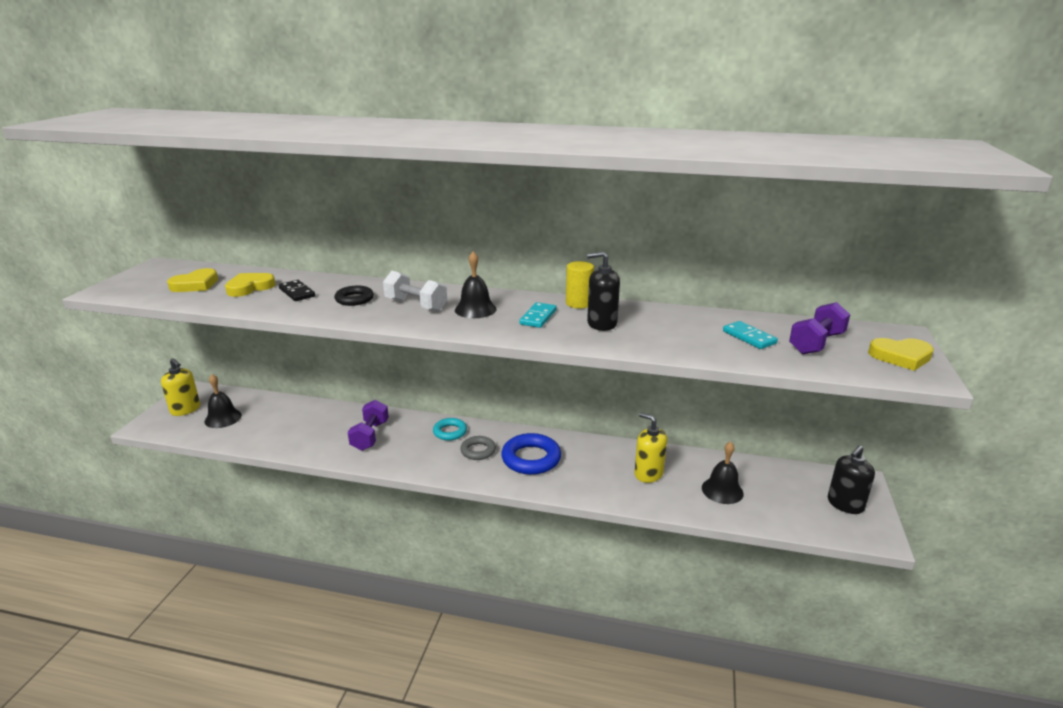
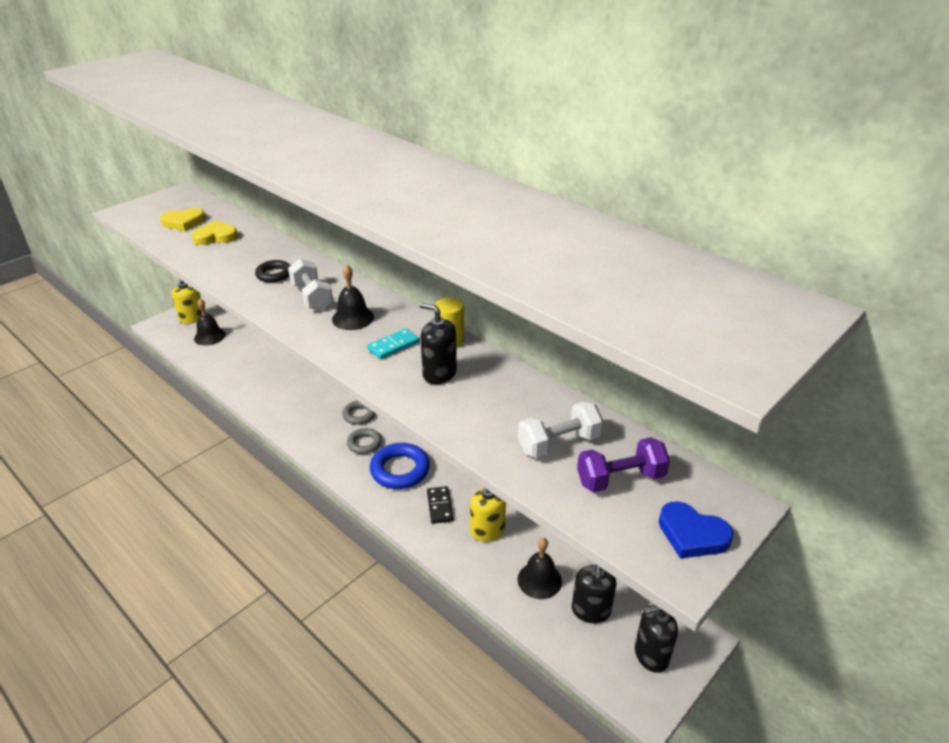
camera: 30 degrees right, 10 degrees up
black domino [279,280,315,301] -> black domino moved to [427,486,453,524]
purple dumbbell [348,400,389,451] -> none
turquoise ring [433,418,467,441] -> grey ring [342,401,375,425]
turquoise domino [723,321,778,349] -> white dumbbell [518,402,604,458]
yellow heart [868,338,934,371] -> blue heart [659,501,733,559]
none -> black soap dispenser [572,565,617,623]

